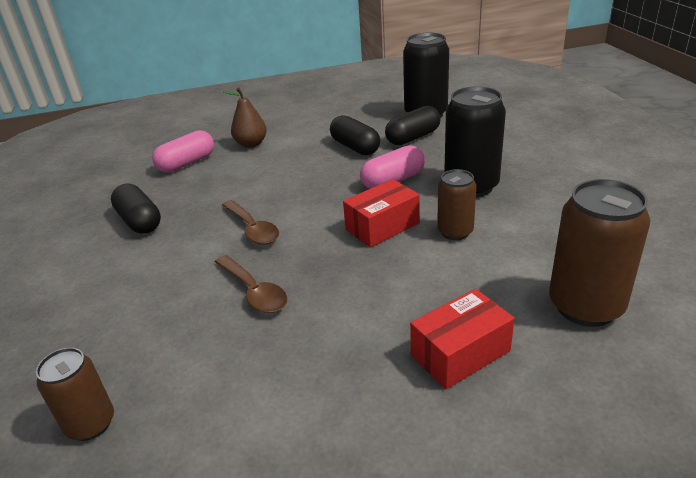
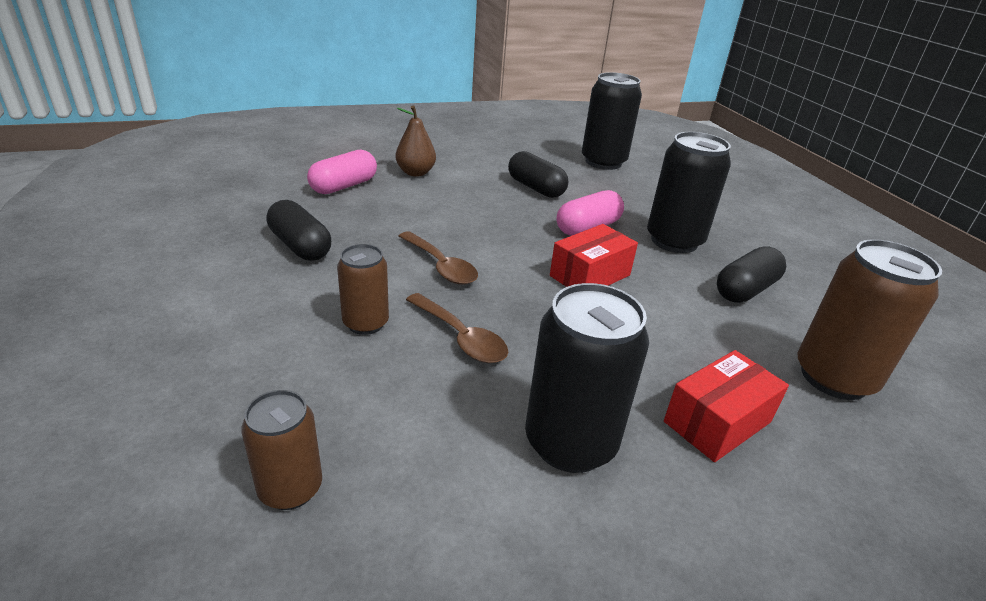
camera: 10 degrees left, 0 degrees up
black capsule [385,106,440,145] -> black capsule moved to [717,246,786,303]
brown can [437,169,476,240] -> brown can moved to [337,244,389,335]
none -> black can [525,283,649,473]

